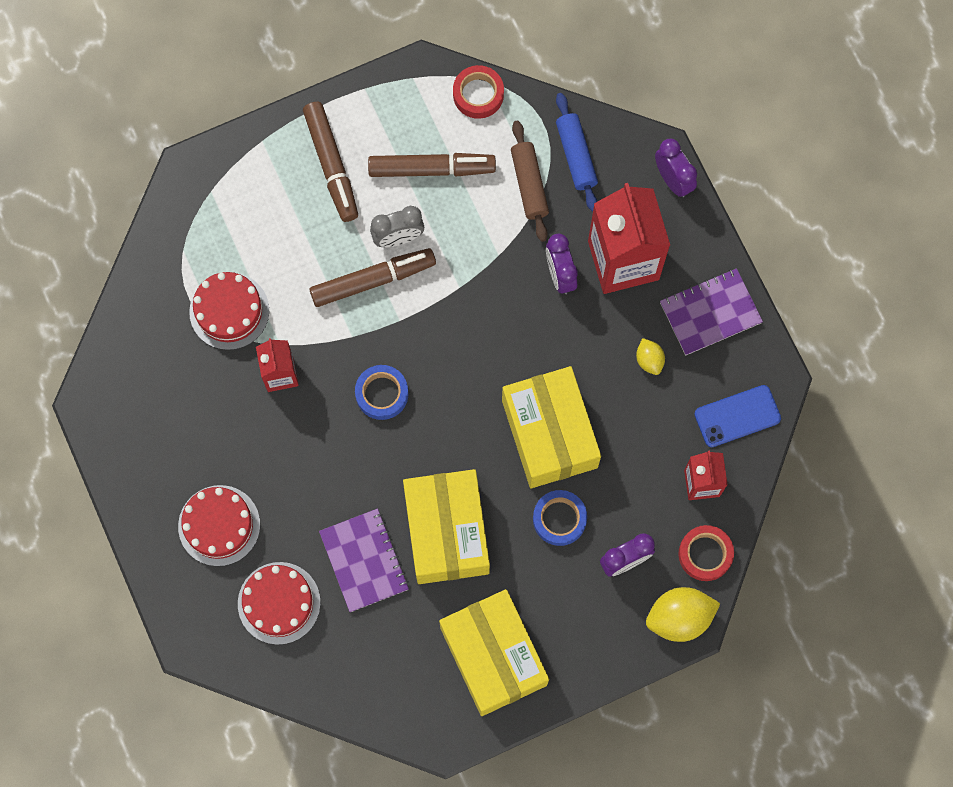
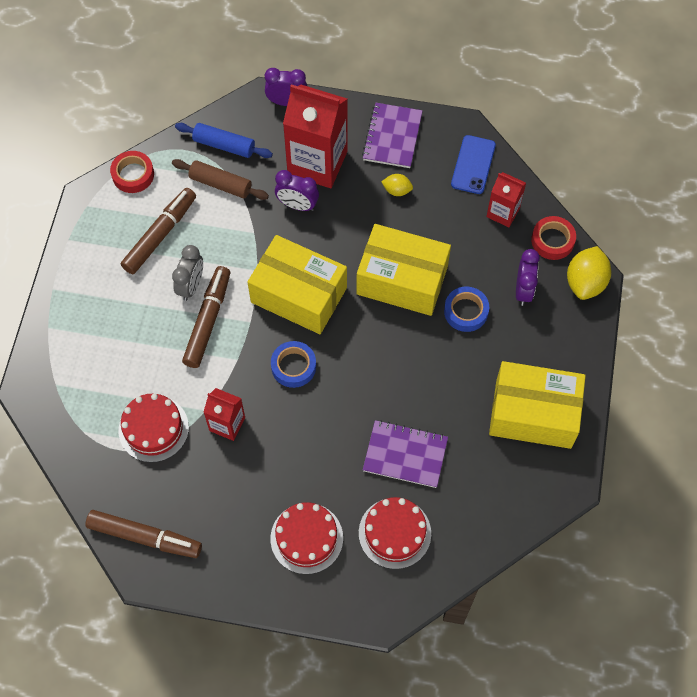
camera: 55 degrees left, 10 degrees down
brown marker [303,102,358,222] -> brown marker moved to [86,510,202,558]
yellow box [403,469,490,584] -> yellow box moved to [248,235,347,334]

